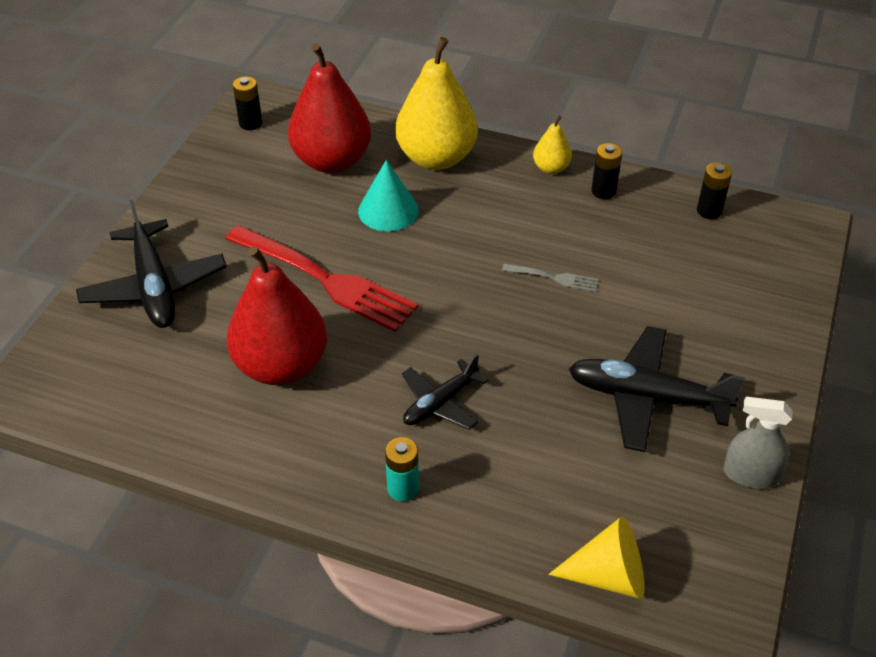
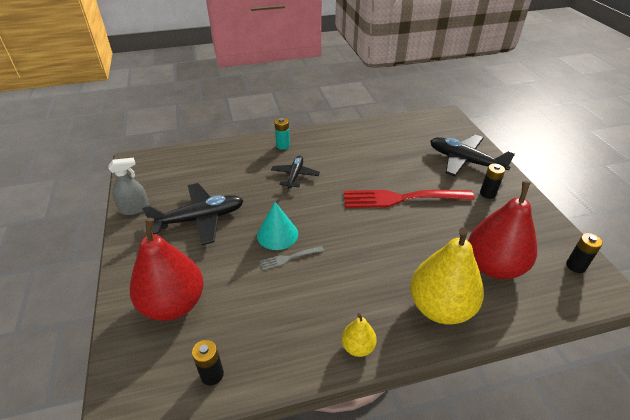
camera: 145 degrees right, 5 degrees down
red pear [227,246,327,385] -> red pear moved to [130,218,204,321]
turquoise cone [358,160,419,231] -> turquoise cone moved to [257,202,298,250]
yellow cone [548,516,645,599] -> none
black battery [591,143,622,199] -> black battery moved to [480,164,505,199]

